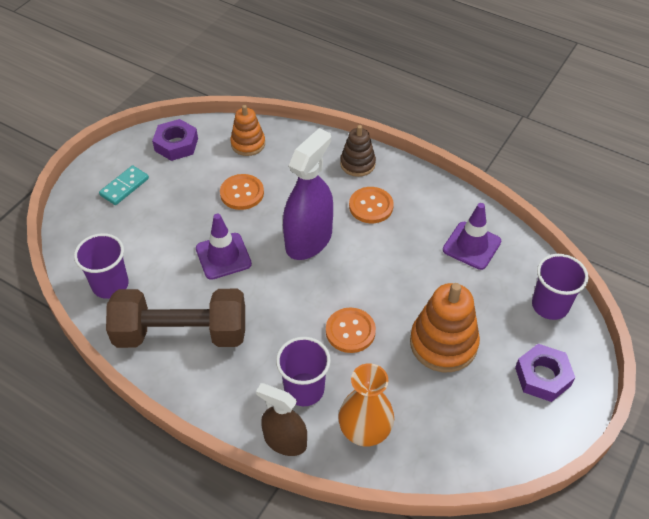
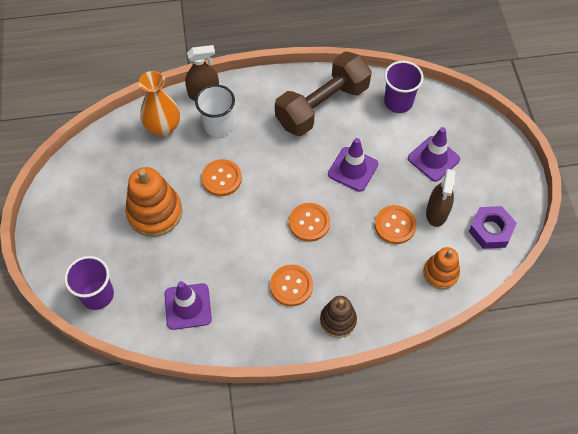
camera: 140 degrees right, 10 degrees up
turquoise domino [99,165,149,205] -> none
purple cup [276,337,331,406] -> white cup [195,84,235,137]
purple spray bottle [283,128,333,260] -> orange button [289,203,330,242]
purple nut [515,344,575,402] -> none
none -> purple traffic cone [408,127,460,182]
none -> brown spray bottle [426,169,456,227]

